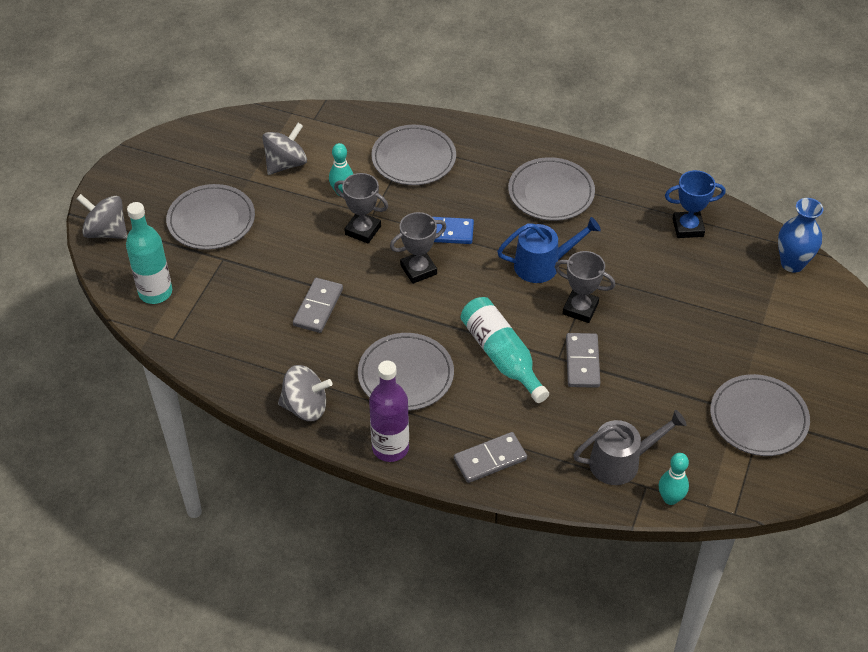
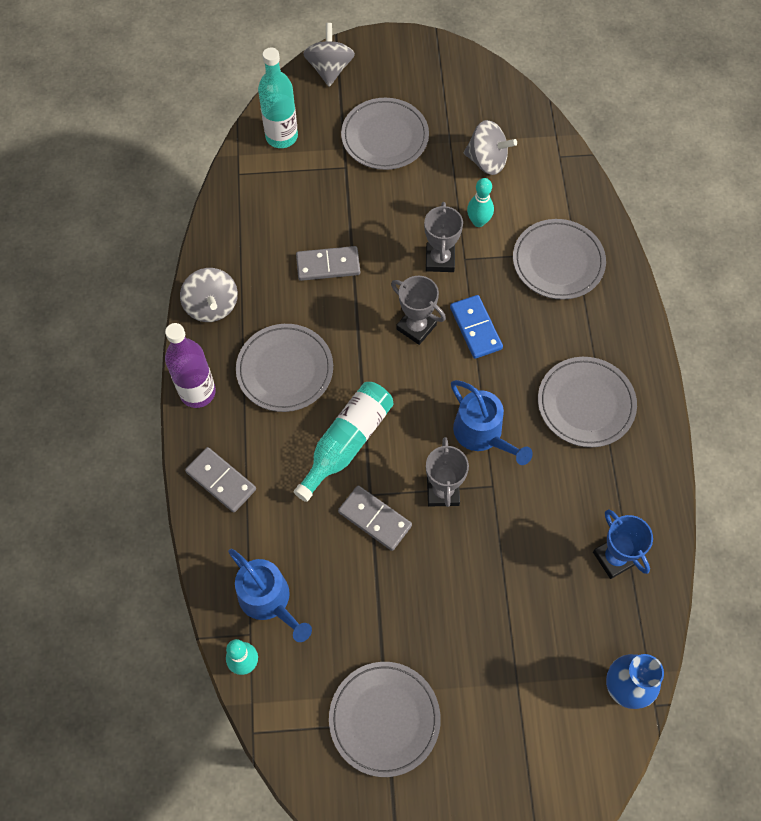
camera: 65 degrees right, 15 degrees up
grey domino [566,333,600,388] -> grey domino turned 60 degrees clockwise [338,485,412,551]
grey watering can [574,410,687,485] -> blue watering can [228,549,312,642]

